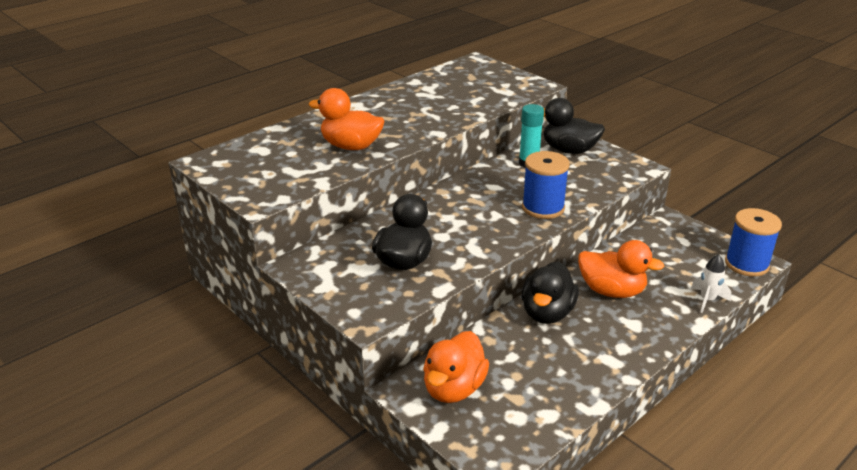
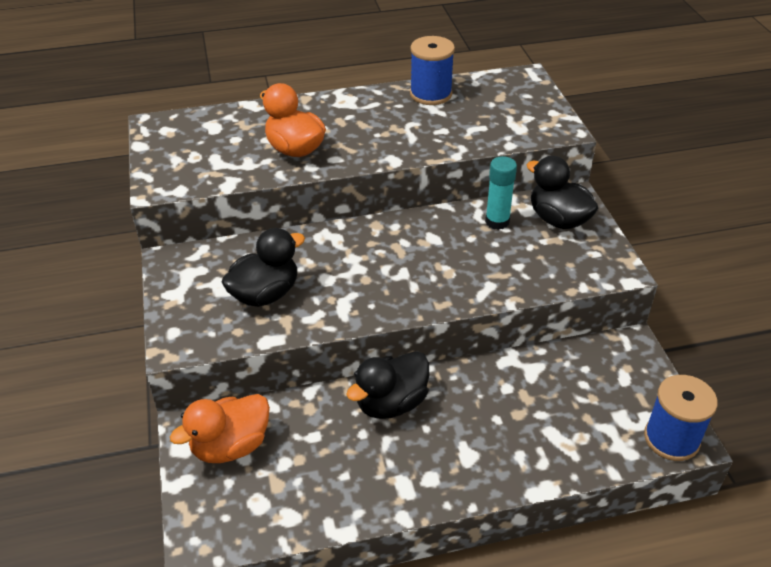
camera: 30 degrees right, 10 degrees up
blue spool [522,151,570,219] -> blue spool moved to [410,36,455,105]
orange duck [578,240,665,298] -> none
white rocket [691,254,731,313] -> none

